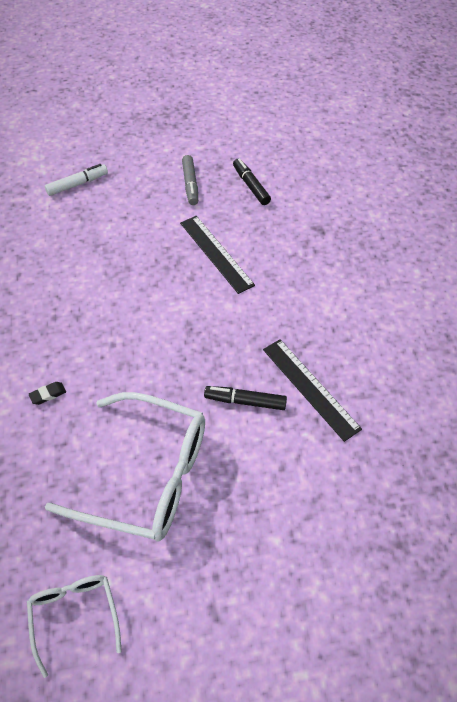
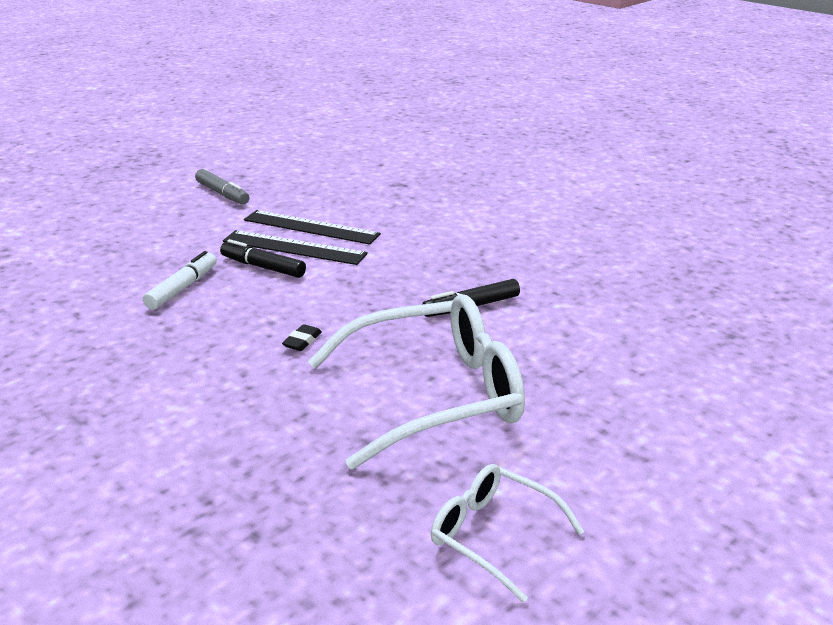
camera: 35 degrees left, 25 degrees down
black eraser [28,382,66,405] -> black eraser moved to [282,324,322,351]
white marker [45,164,108,196] -> white marker moved to [143,251,217,310]
black marker [233,158,271,205] -> black marker moved to [220,239,306,278]
black ruler [263,339,362,442] -> black ruler moved to [223,230,368,265]

